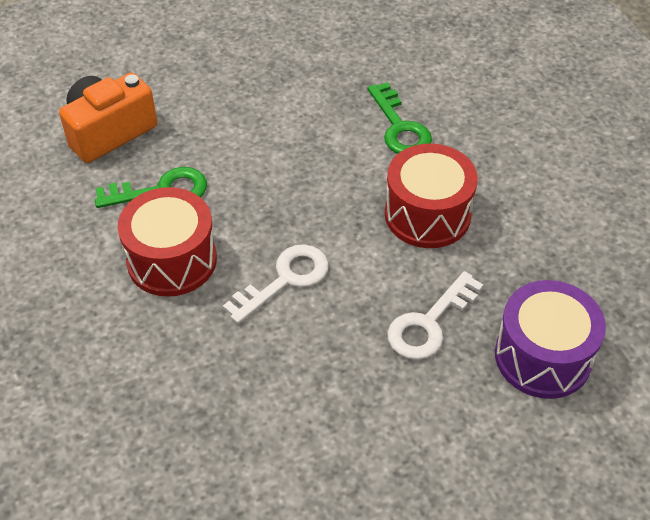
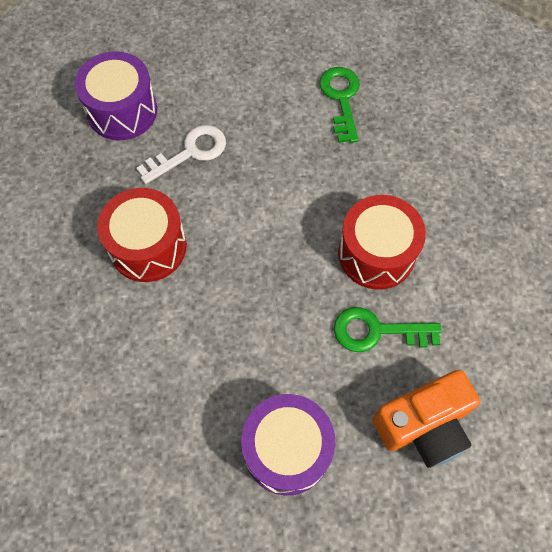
camera: 165 degrees left, 15 degrees up
white key [223,244,329,324] -> none
green key [367,82,432,154] -> green key moved to [319,67,360,143]
none -> purple drum [241,394,335,495]

